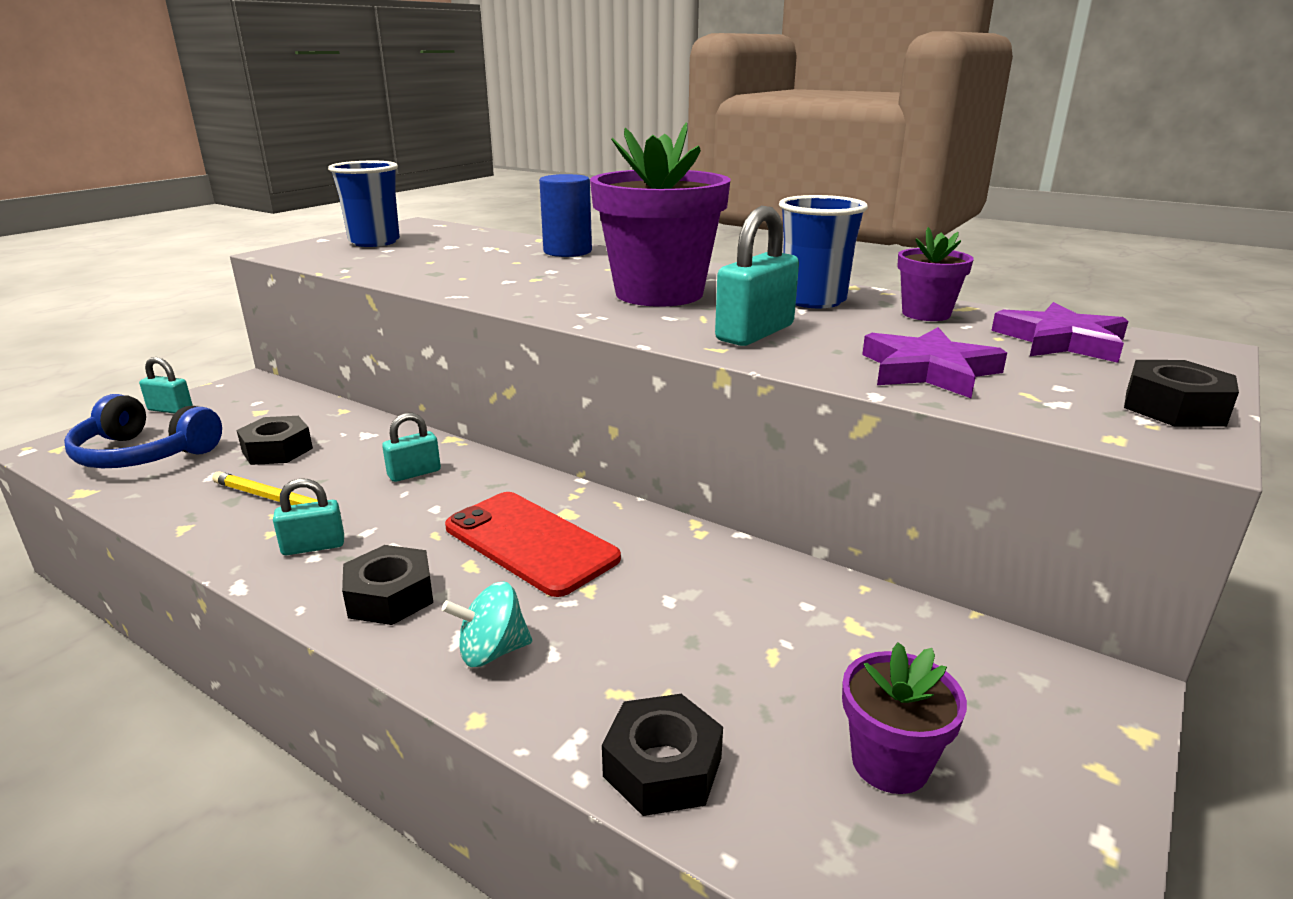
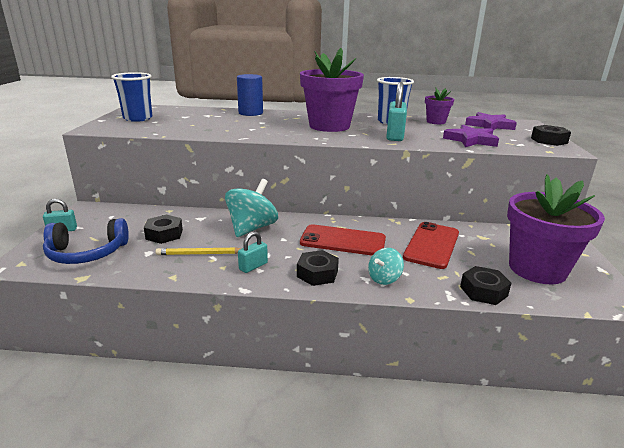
camera: 30 degrees left, 0 degrees up
turquoise padlock [382,413,441,482] -> turquoise spinning top [225,179,278,237]
purple flower pot [842,642,967,794] -> purple flower pot [507,174,605,284], size x2.05
none -> red phone [403,222,459,269]

